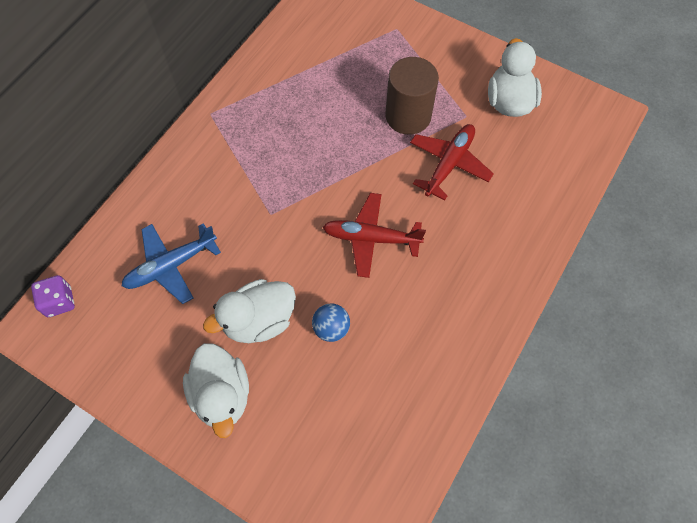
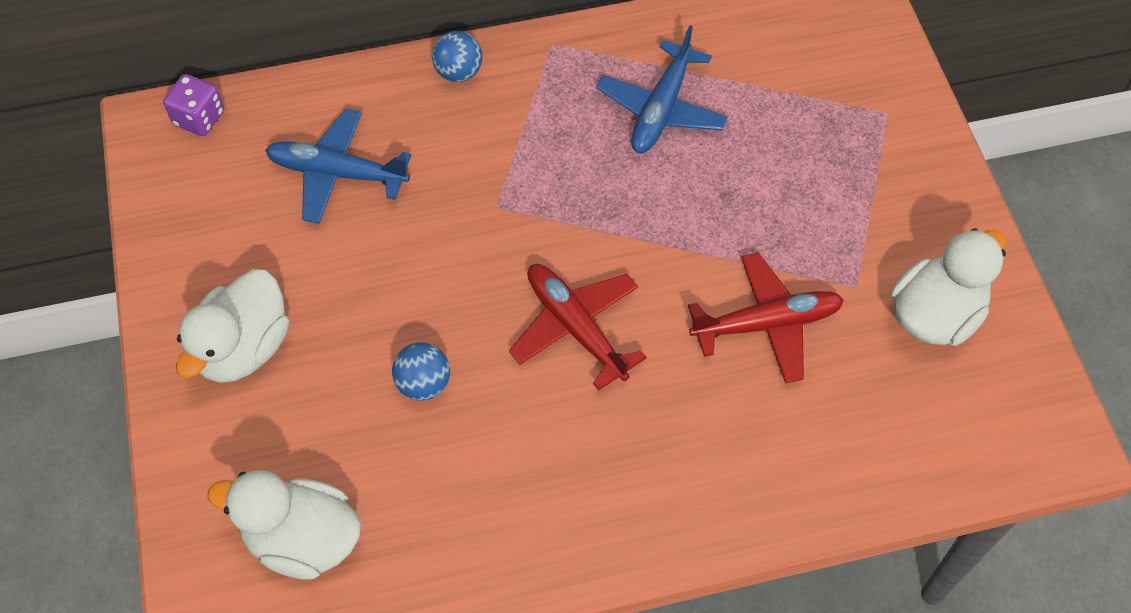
camera: 45 degrees right, 5 degrees down
white duck [203,279,296,343] -> white duck moved to [208,470,361,580]
brown cylinder [385,57,439,135] -> none
none -> blue ball [432,31,483,82]
none -> blue plane [596,25,728,153]

